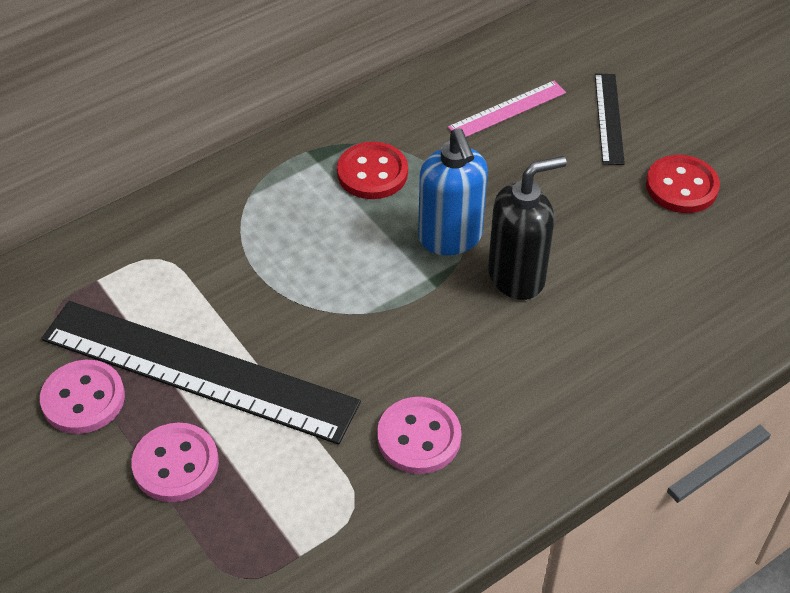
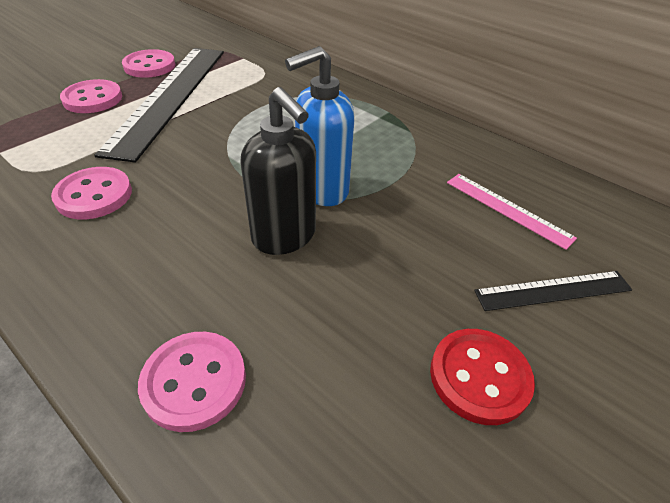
camera: 75 degrees right, 5 degrees down
red button [337,142,408,199] -> none
none -> pink button [138,332,246,432]

